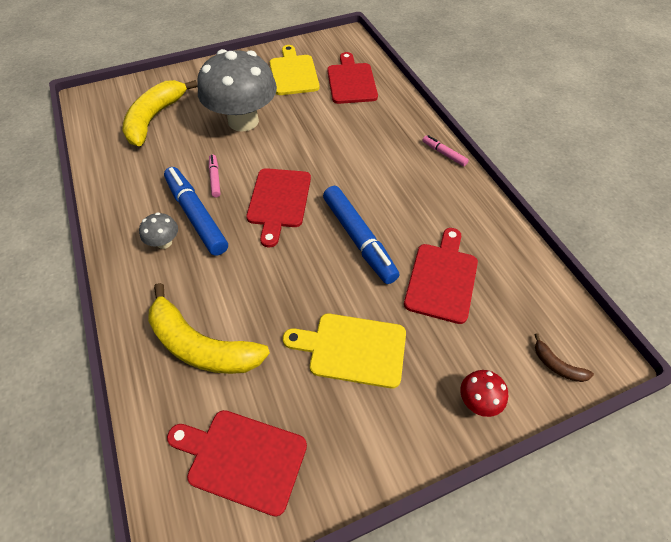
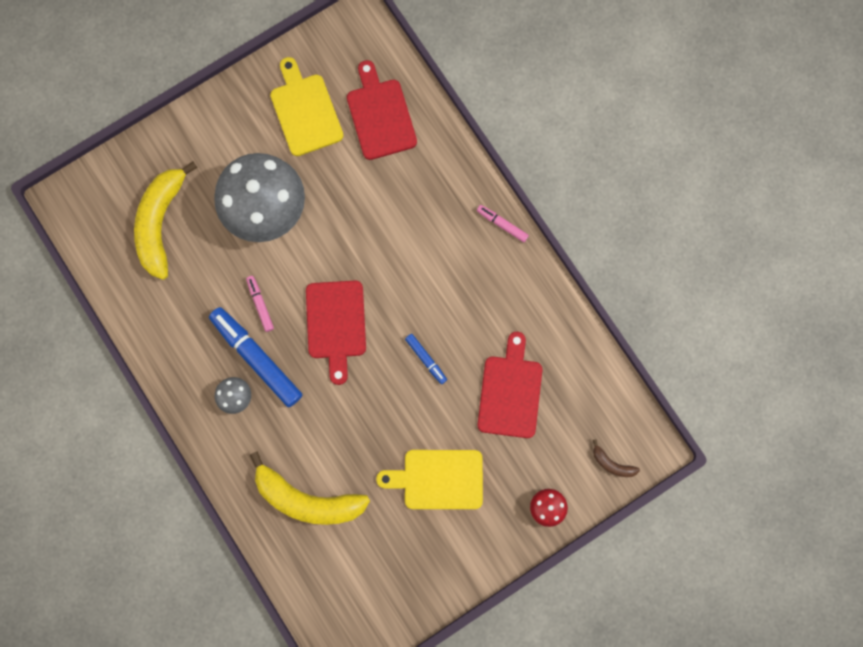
camera: 10 degrees left, 25 degrees up
red cutting board [167,410,307,516] -> none
blue marker [323,186,400,284] -> blue marker [405,334,447,384], size x0.48

